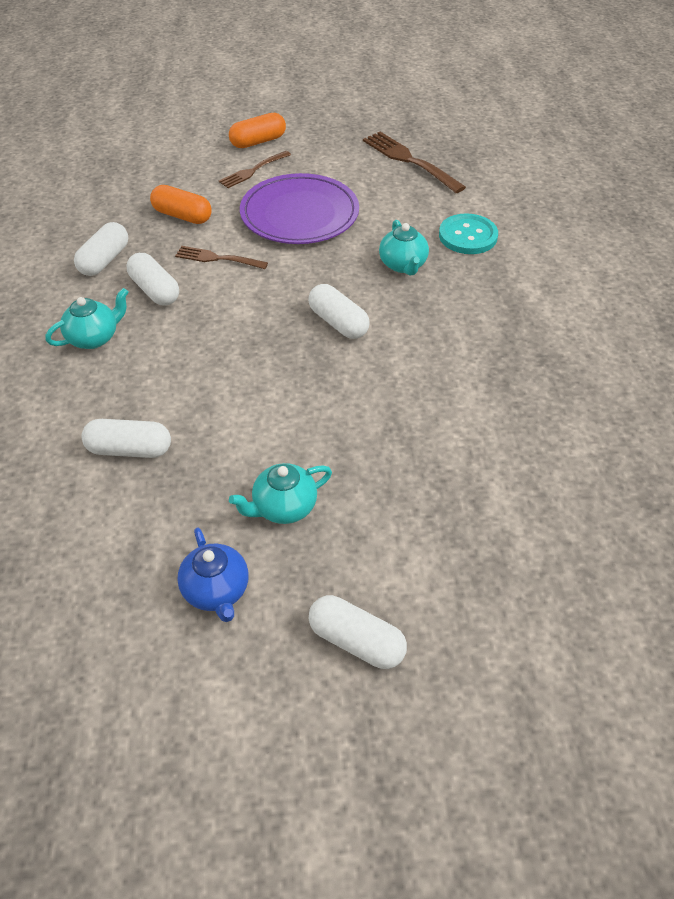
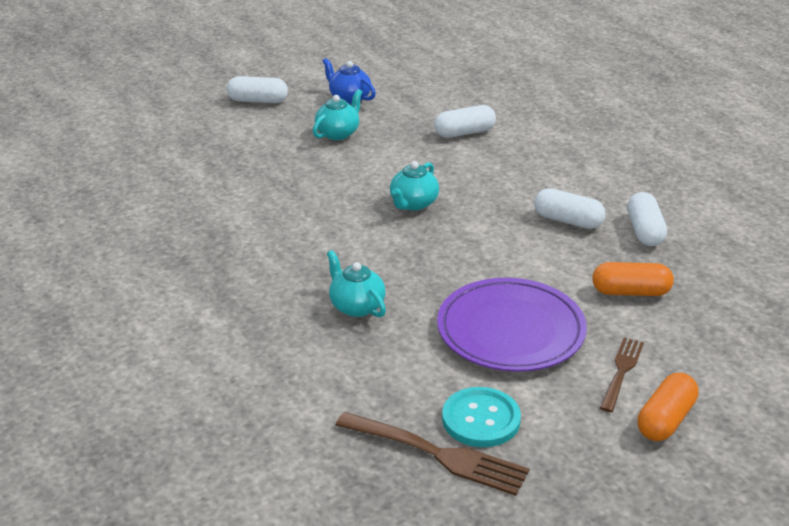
camera: 155 degrees right, 15 degrees down
turquoise teapot [45,288,128,349] -> turquoise teapot moved to [390,161,439,211]
brown fork [175,246,268,269] -> none
white capsule [308,284,370,339] -> none
turquoise button [439,213,498,254] -> turquoise button moved to [442,387,521,447]

